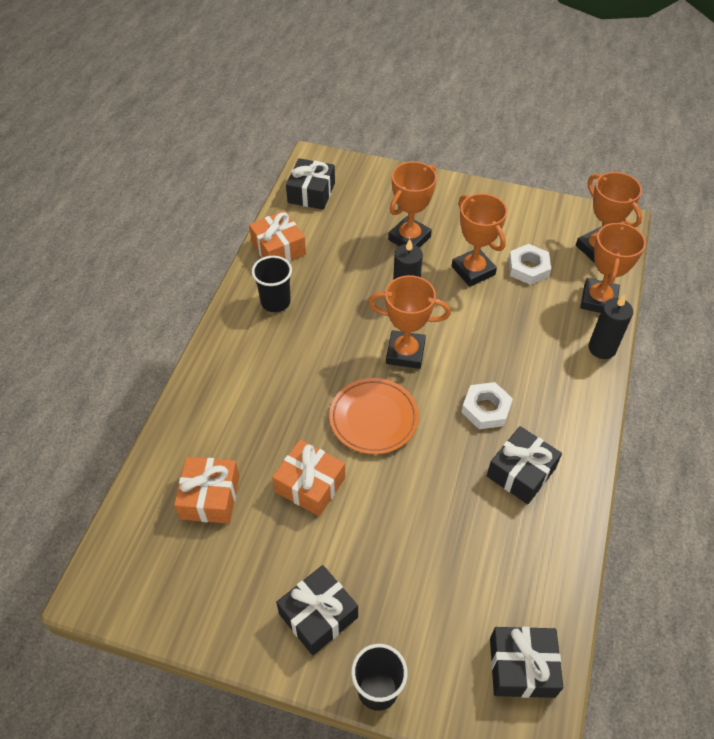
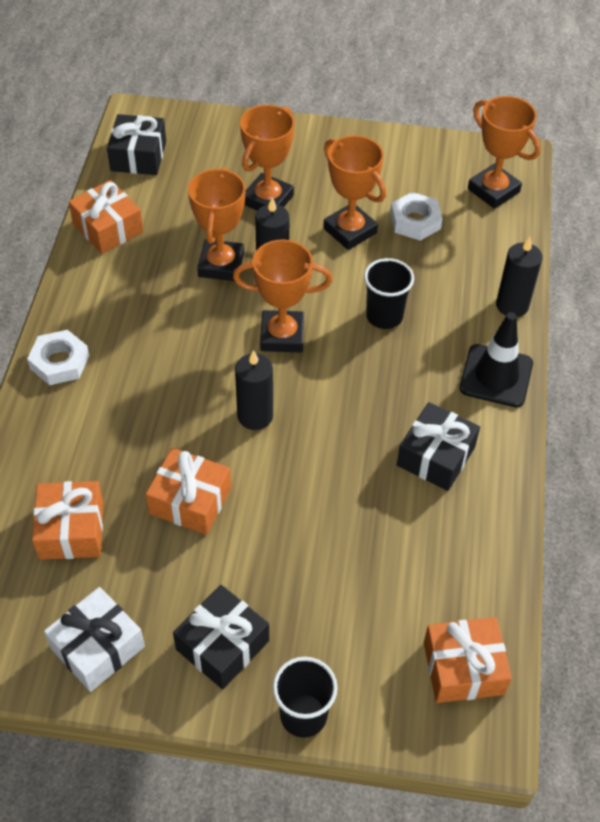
camera: 10 degrees left, 0 degrees up
black cup [252,256,292,312] -> black cup moved to [364,258,414,329]
orange plate [329,378,419,454] -> black candle [235,350,273,430]
white nut [462,382,513,429] -> white nut moved to [27,330,89,385]
black gift [490,627,563,698] -> orange gift [424,617,512,703]
orange trophy [580,221,646,313] -> orange trophy moved to [188,167,246,281]
none -> white gift [44,587,145,692]
none -> black traffic cone [459,312,533,407]

